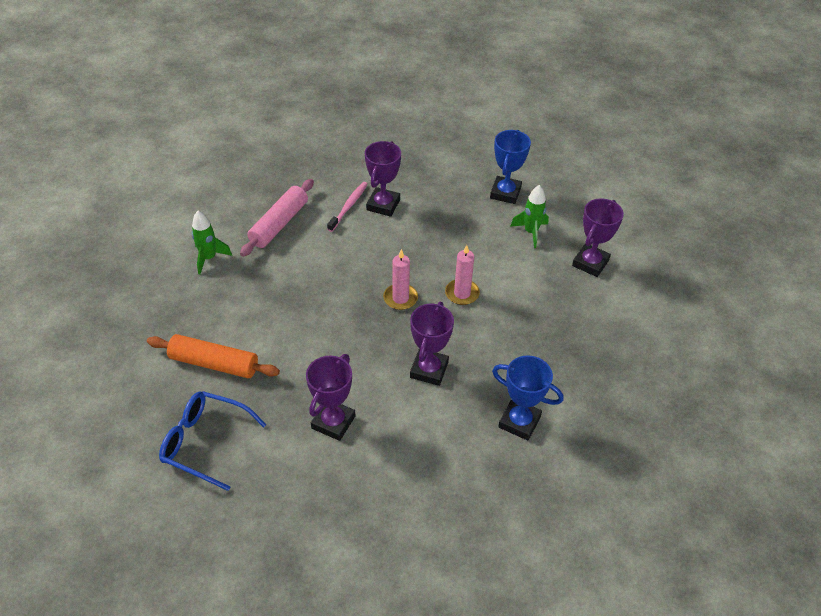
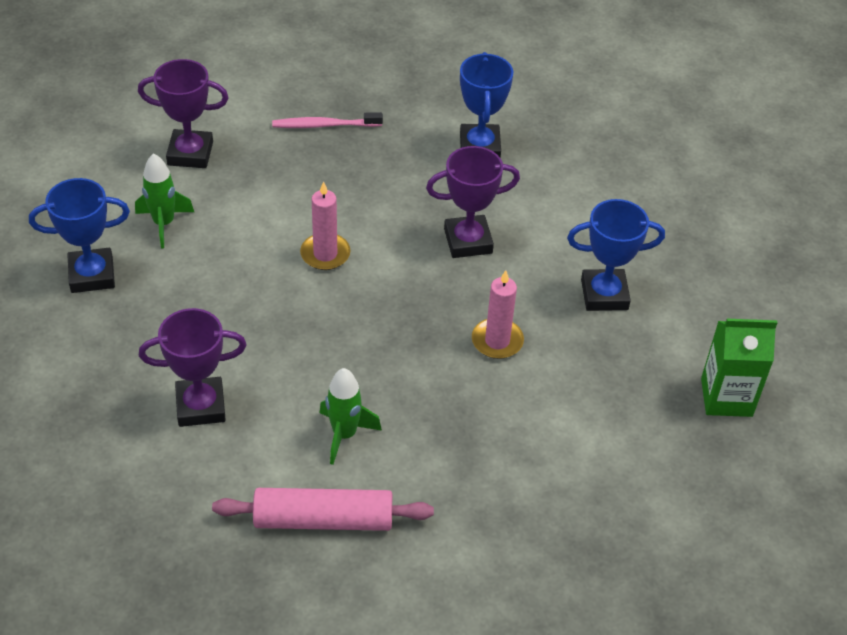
camera: 120 degrees left, 0 degrees up
orange rolling pin [147,334,280,378] -> none
blue glasses [159,391,266,491] -> green carton [701,319,777,417]
green rocket [192,211,232,274] -> green rocket moved to [320,368,382,465]
purple trophy [306,354,355,441] -> blue trophy [567,199,665,311]
pink toothbrush [327,182,368,232] -> pink toothbrush moved to [272,112,383,128]
pink candle [383,249,418,310] -> pink candle moved to [472,270,524,359]

